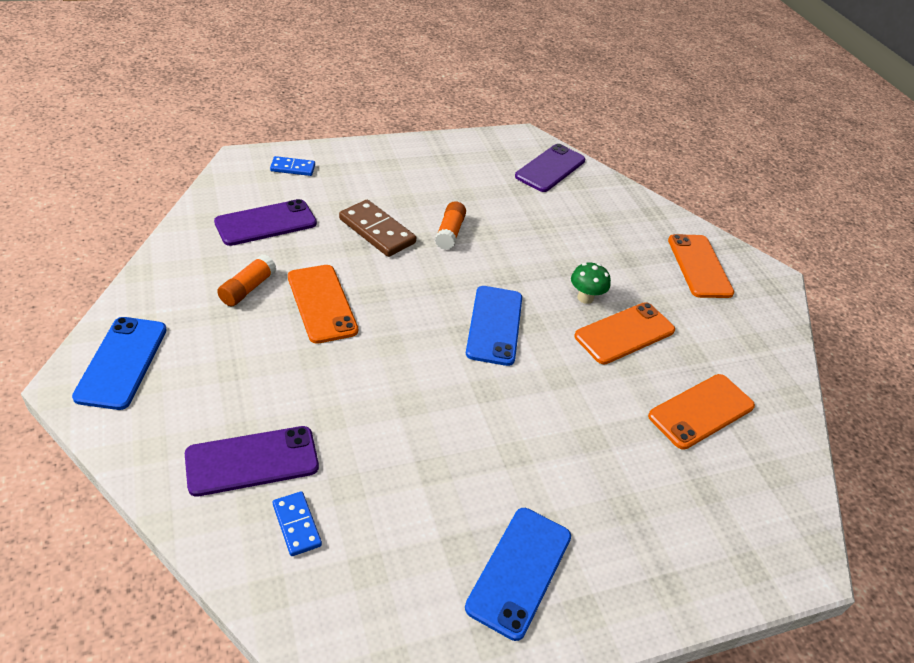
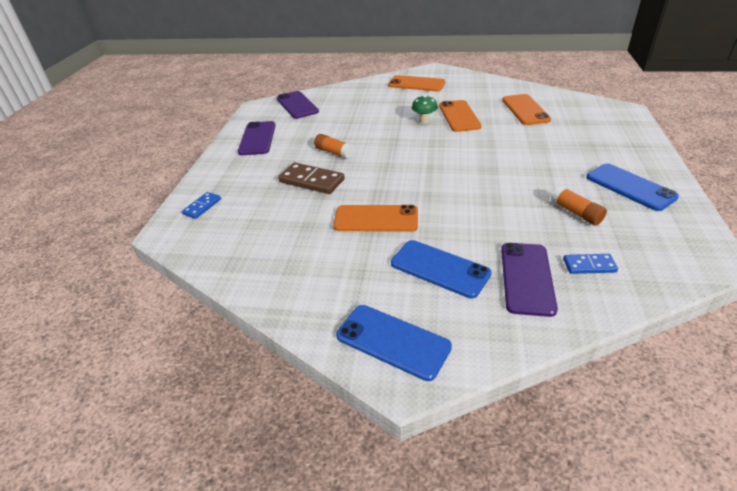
camera: 55 degrees left, 5 degrees down
purple phone [214,199,317,246] -> purple phone moved to [238,121,276,155]
orange glue stick [217,255,276,306] -> orange glue stick moved to [551,186,607,225]
brown domino [339,200,416,257] -> brown domino turned 45 degrees clockwise [278,162,345,194]
blue phone [466,286,522,366] -> blue phone moved to [391,240,492,299]

